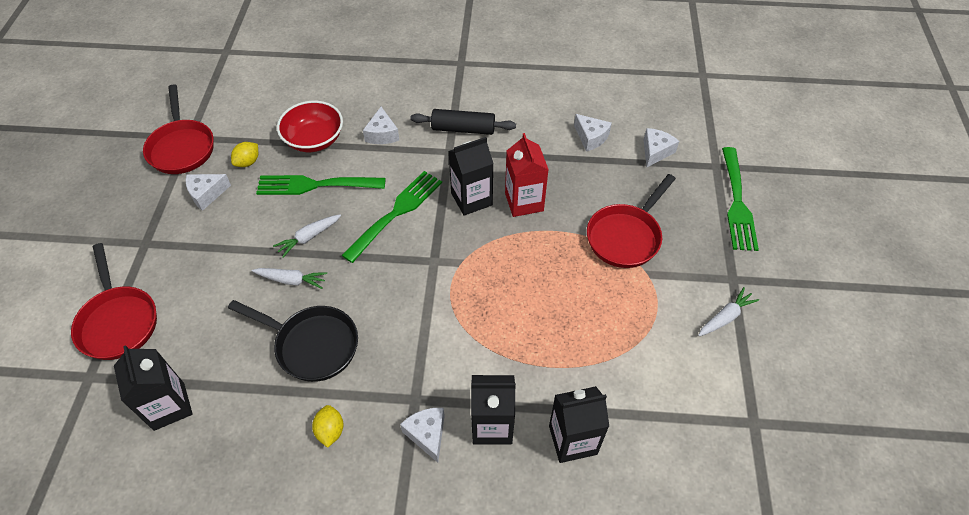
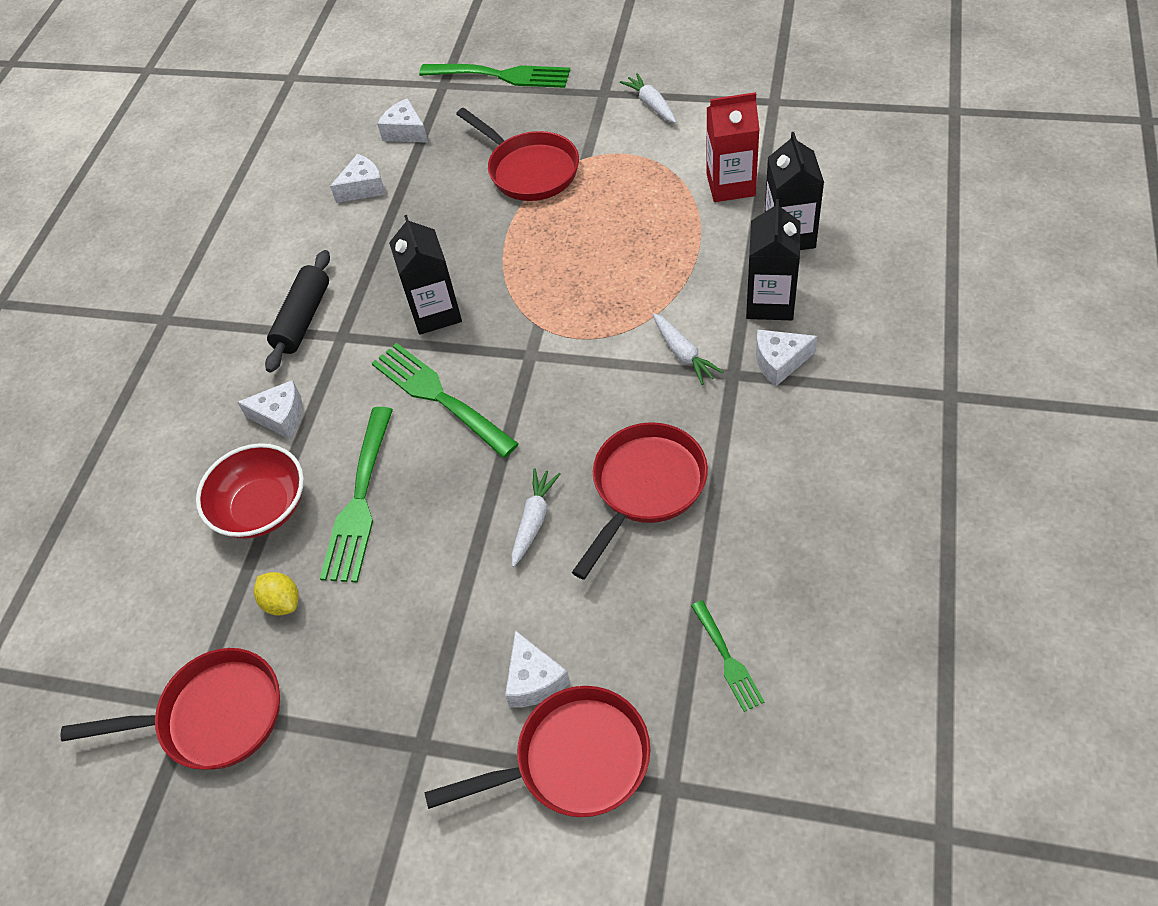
camera: 75 degrees left, 0 degrees up
black carton [114,345,193,431] -> green fork [691,600,765,712]
white cheese [186,174,231,211] -> white cheese moved to [505,630,570,708]
black pan [228,300,358,382] -> red pan [572,422,708,580]
white carrot [273,214,341,258] -> white carrot moved to [653,313,723,385]
yellow lemon [312,405,344,448] -> none
red carton [505,133,549,217] -> red carton moved to [706,92,760,202]

